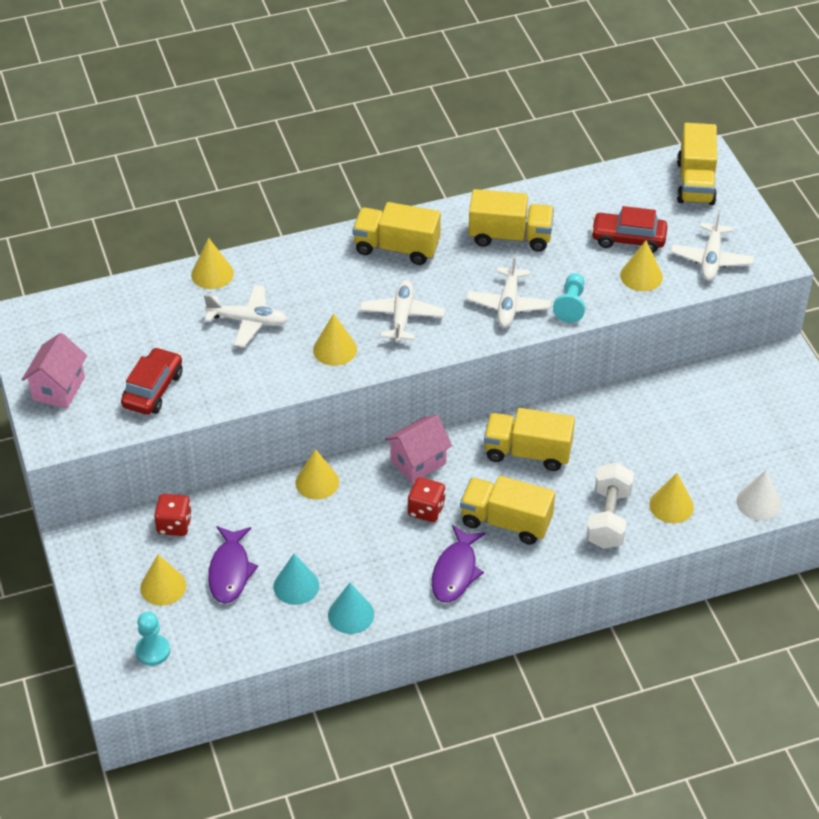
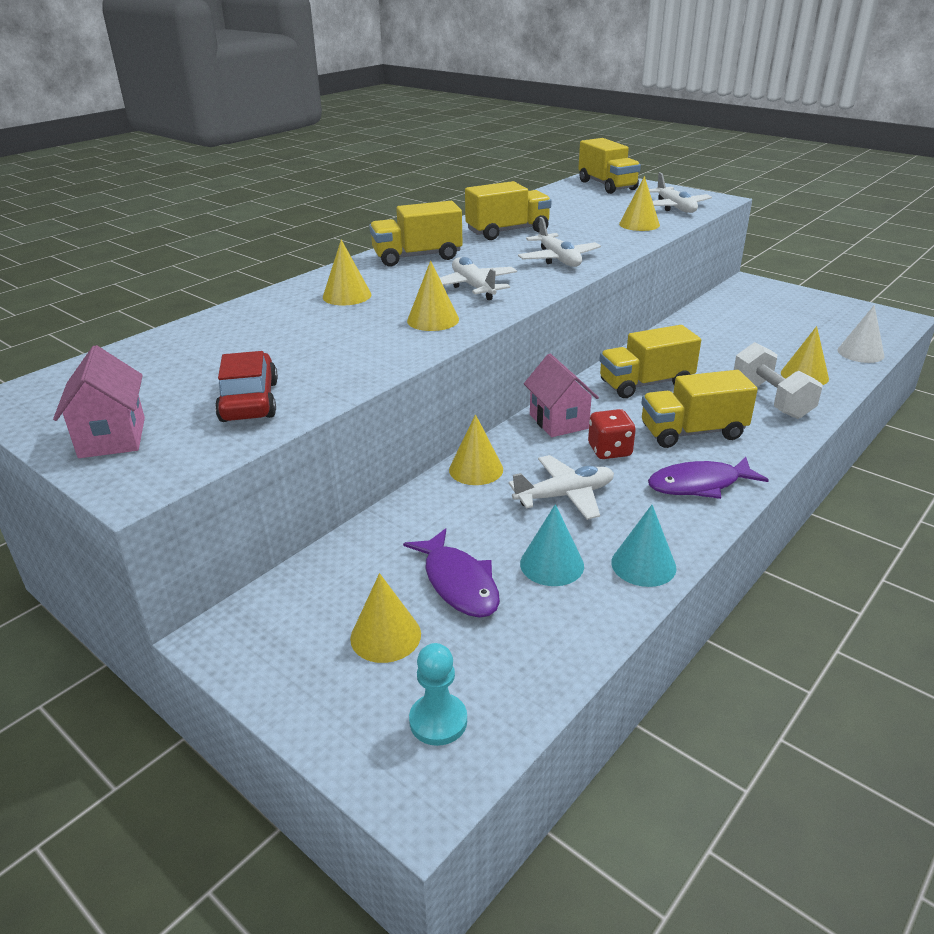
camera: 30 degrees left, 15 degrees down
red dice [154,494,192,536] -> none
yellow cone [191,238,234,289] -> yellow cone moved to [323,240,371,305]
white plane [204,285,288,347] -> white plane moved to [508,455,614,520]
pink house [385,415,452,483] -> pink house turned 45 degrees counterclockwise [524,354,599,437]
purple fish [432,525,486,602] -> purple fish turned 90 degrees clockwise [648,457,769,499]
turquoise pawn [553,273,585,323] -> none
red car [591,206,668,253] -> none

